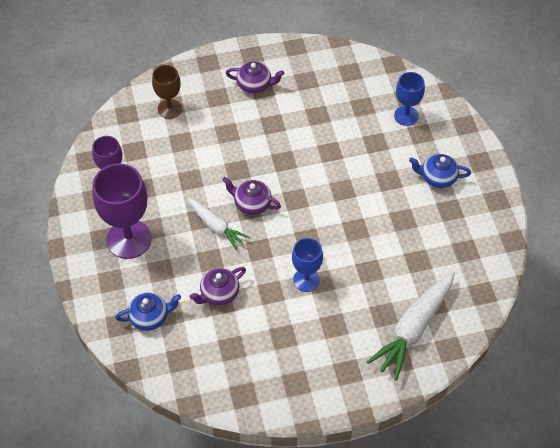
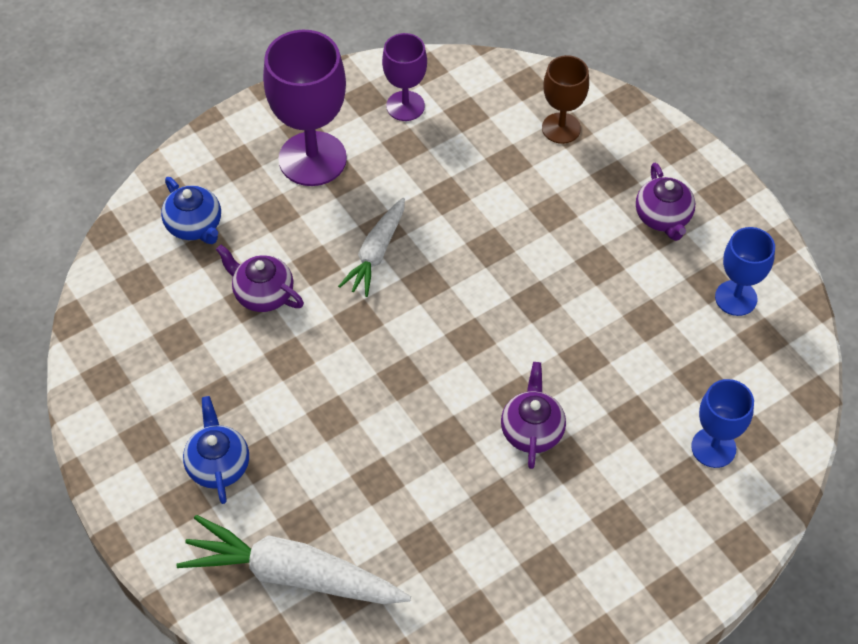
camera: 70 degrees right, 0 degrees up
purple teapot [222,177,281,215] -> purple teapot moved to [501,362,566,469]
blue goblet [292,238,323,292] -> blue goblet moved to [715,227,775,316]
blue teapot [409,154,471,188] -> blue teapot moved to [183,396,249,504]

